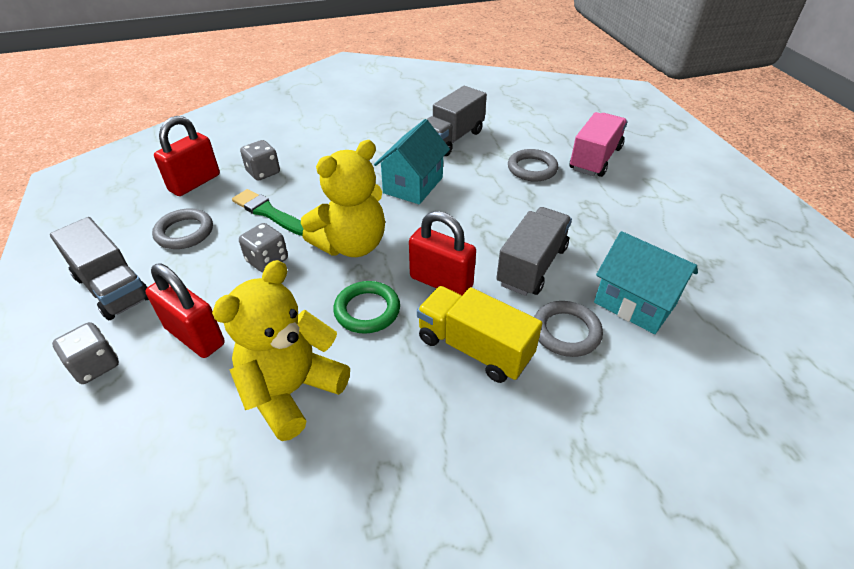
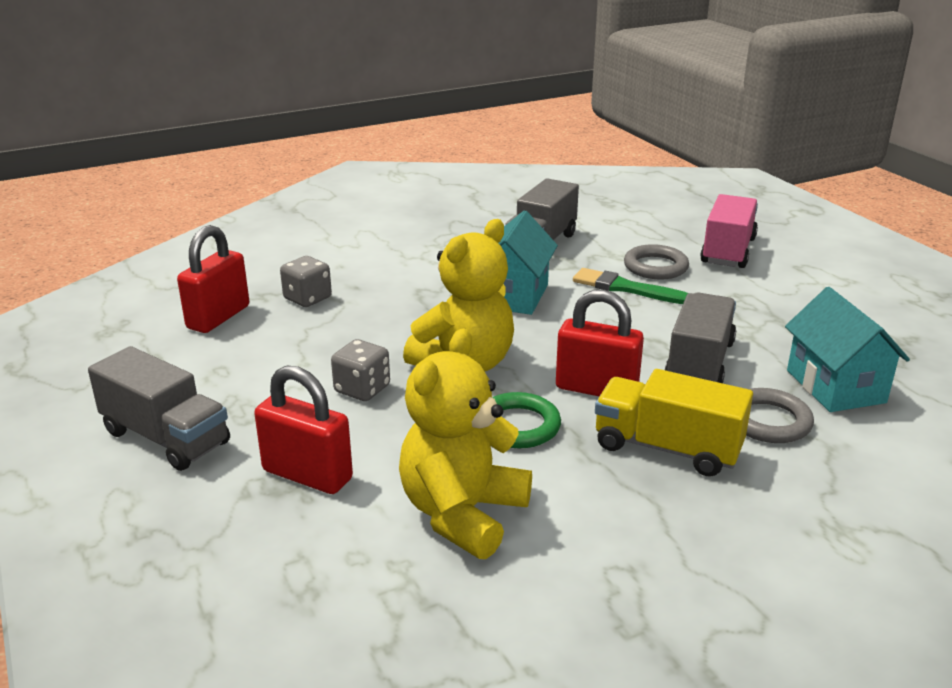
camera: 10 degrees left, 15 degrees down
grey dice [52,322,119,384] -> none
grey ring [152,208,213,249] -> none
green brush [232,189,303,236] -> green brush moved to [573,268,688,304]
turquoise house [594,231,698,334] -> turquoise house turned 45 degrees clockwise [785,287,910,412]

